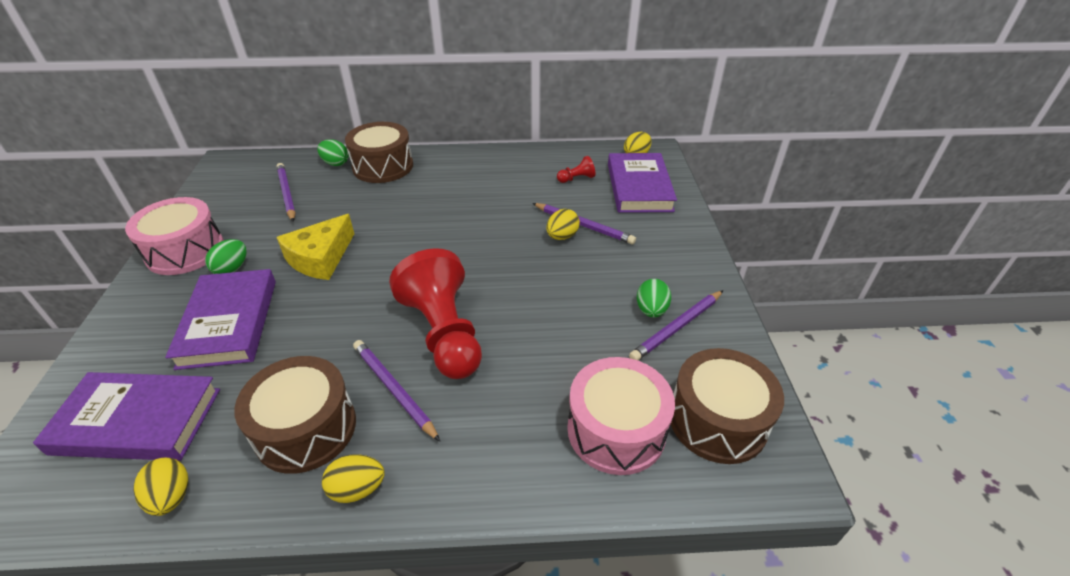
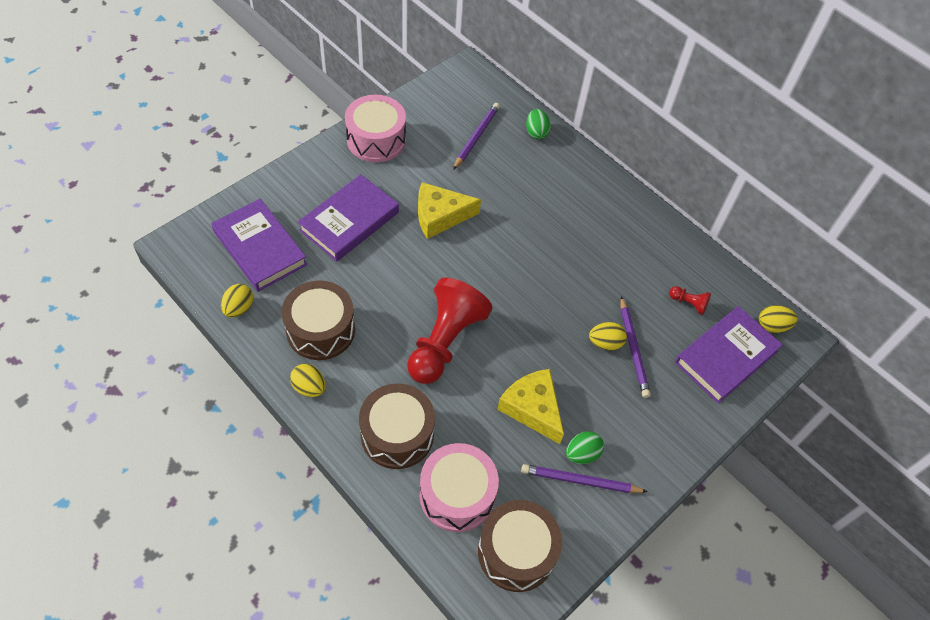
camera: 45 degrees right, 15 degrees up
green egg [205,239,247,274] -> none
brown drum [345,122,413,183] -> brown drum moved to [359,384,435,469]
purple pencil [353,340,440,442] -> none
none -> yellow cheese [497,369,564,444]

